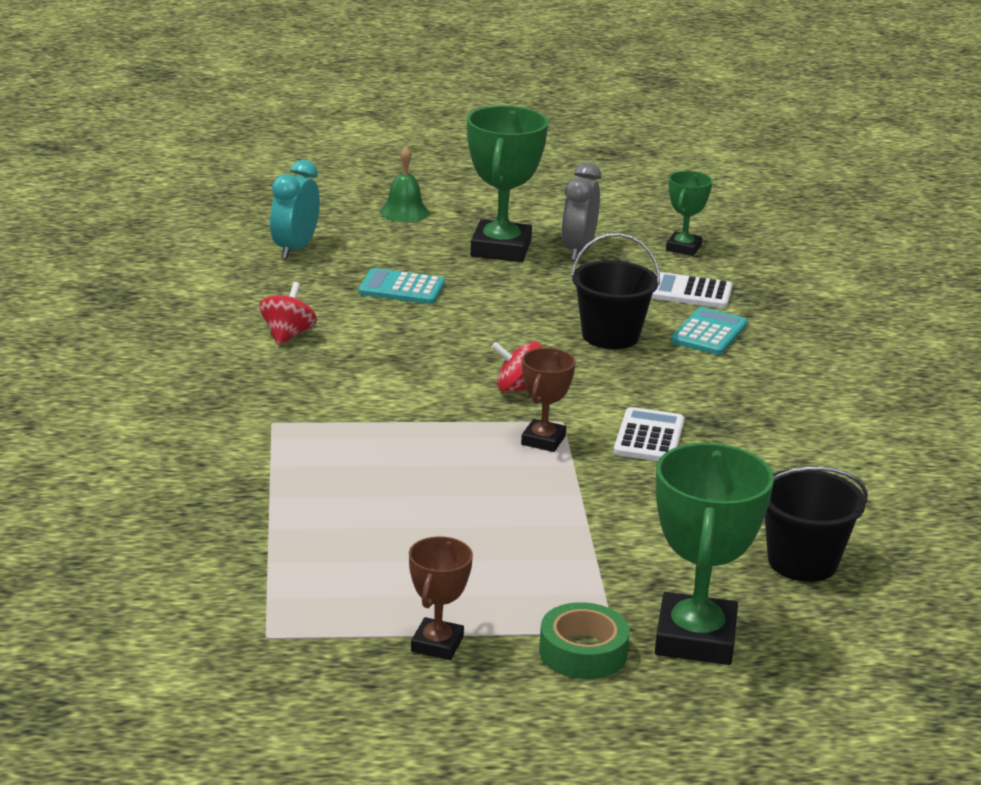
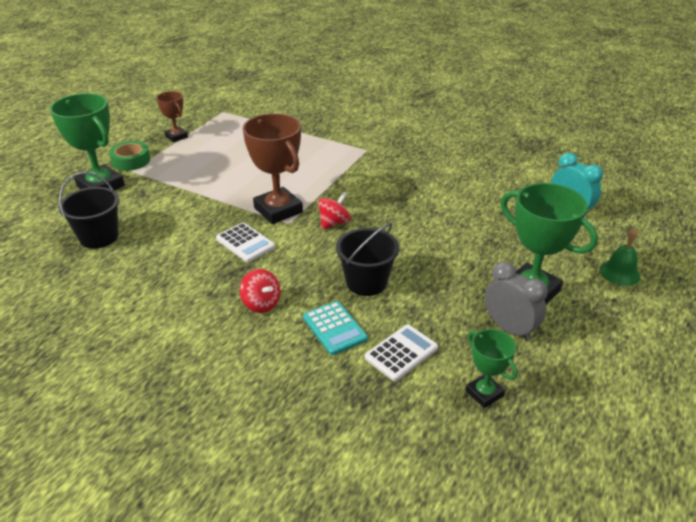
camera: 125 degrees right, 10 degrees up
red spinning top [259,282,317,345] -> red spinning top moved to [240,269,280,313]
turquoise calculator [358,268,445,304] -> none
brown trophy [521,348,575,452] -> brown trophy [243,113,303,224], size x1.82

